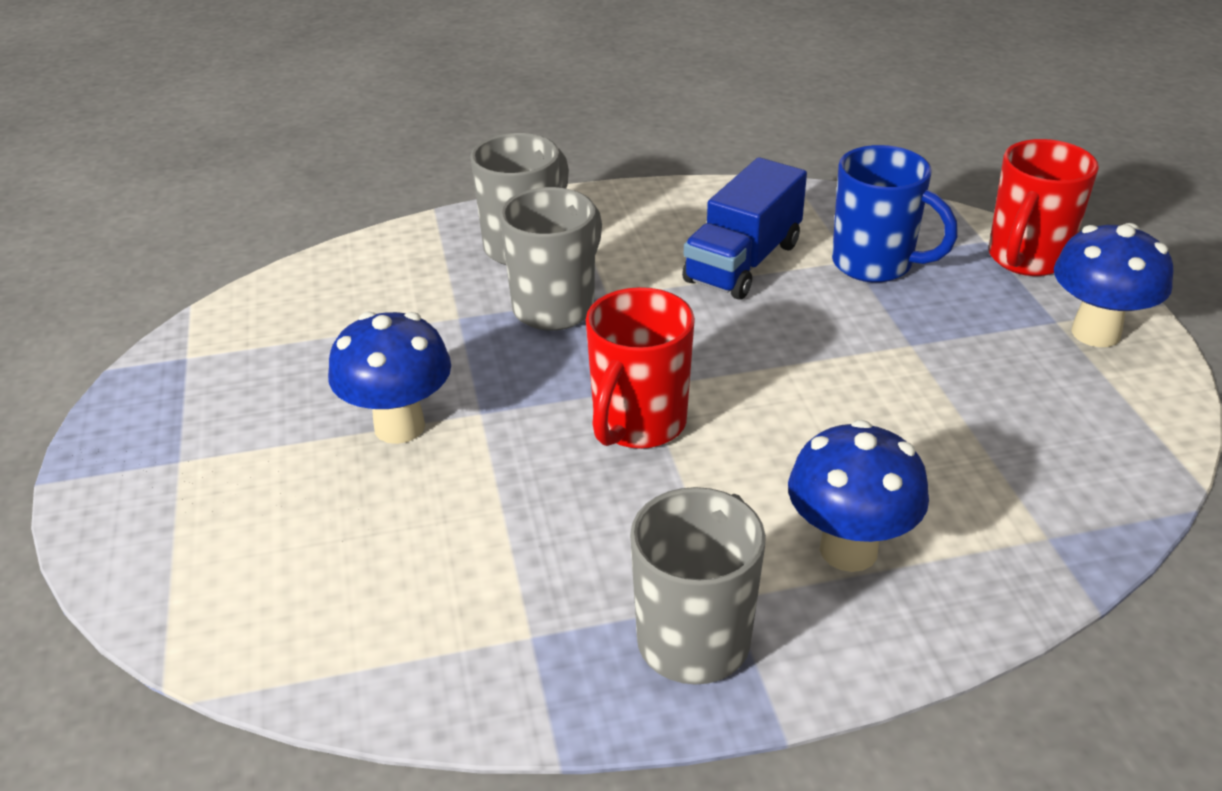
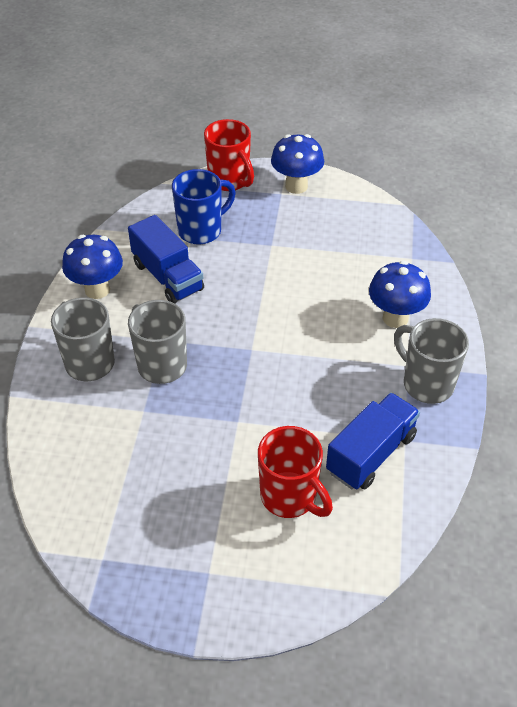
camera: 70 degrees left, 10 degrees up
blue mushroom [328,312,451,444] -> blue mushroom moved to [62,235,123,299]
red mug [586,287,695,449] -> red mug moved to [258,426,333,518]
none -> blue truck [326,393,420,489]

